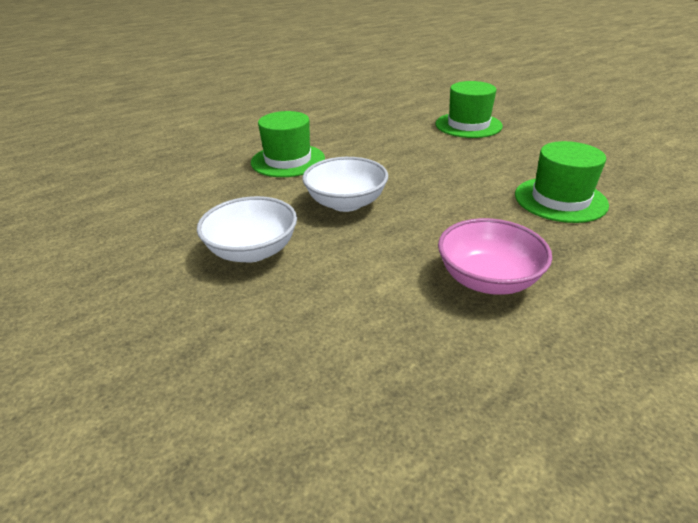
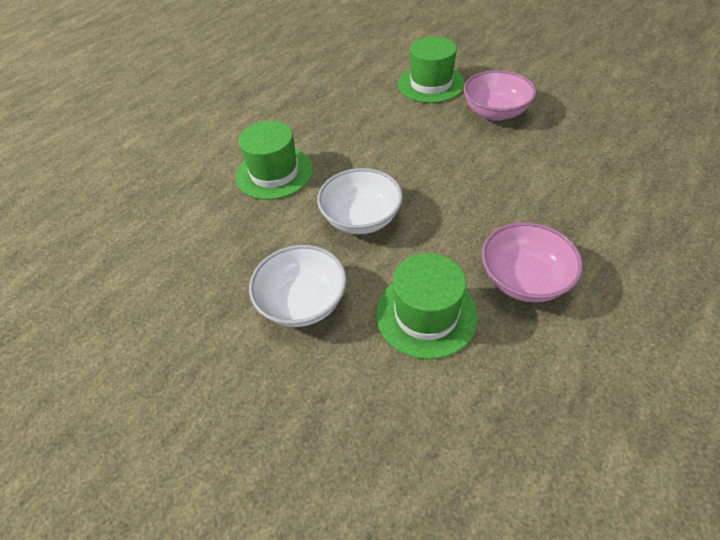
camera: 15 degrees left, 15 degrees up
green hat [515,141,609,223] -> green hat moved to [376,253,478,359]
none -> pink bowl [464,70,536,121]

